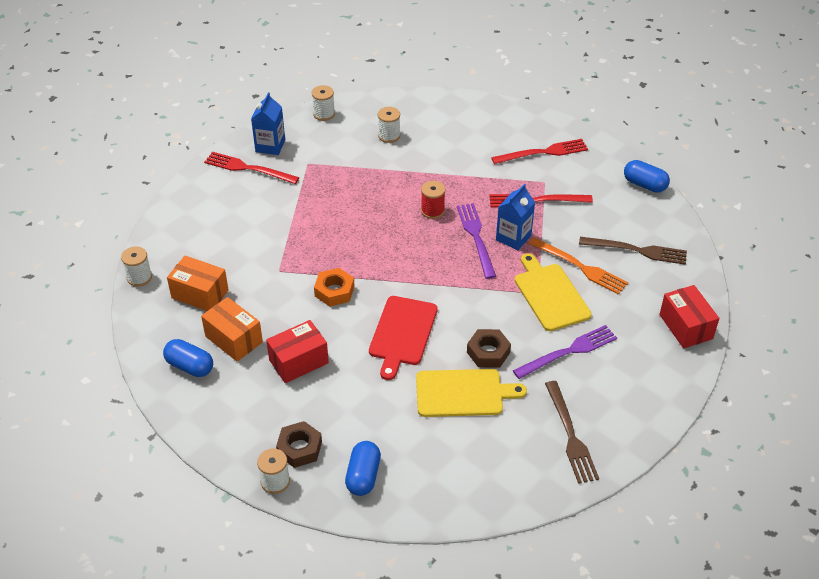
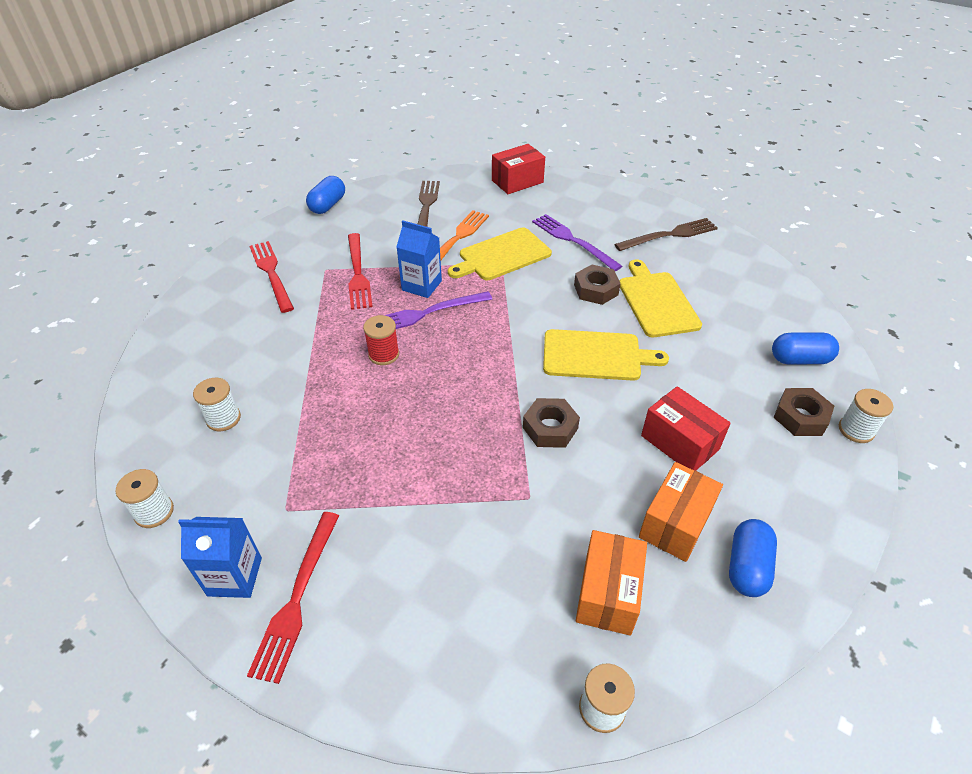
camera: 100 degrees left, 0 degrees up
orange nut [314,268,355,307] -> brown nut [523,398,580,448]
red cutting board [369,296,438,380] -> yellow cutting board [543,329,669,381]

